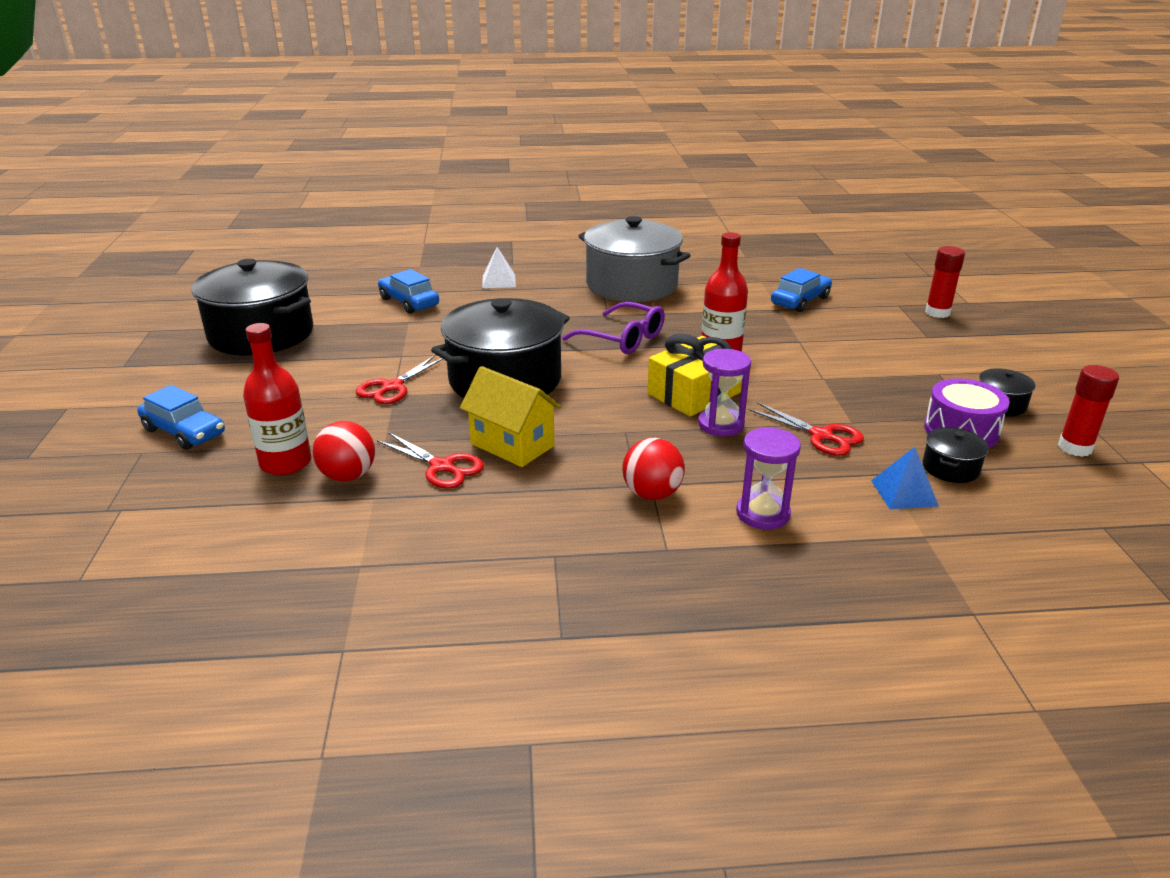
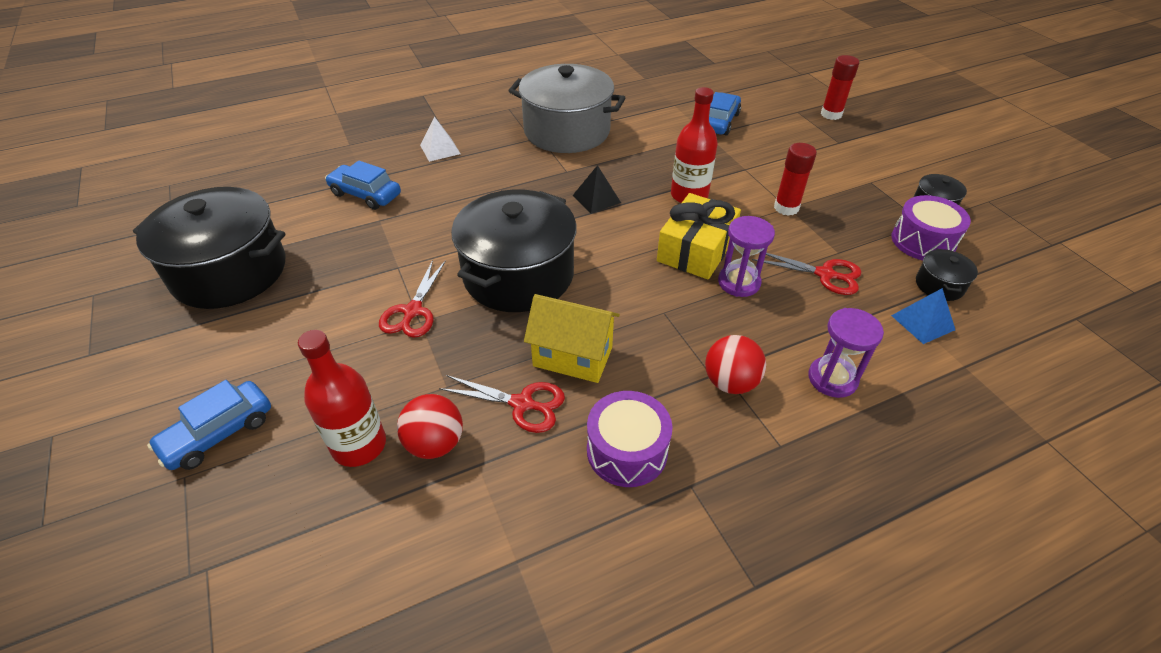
camera: 20 degrees left, 15 degrees up
blue car [138,385,225,450] -> blue car turned 120 degrees clockwise [147,380,271,470]
purple glasses [562,302,665,354] -> black pyramid [573,165,621,214]
red glue stick [1058,365,1119,457] -> red glue stick moved to [774,143,817,216]
none -> purple drum [587,391,672,487]

